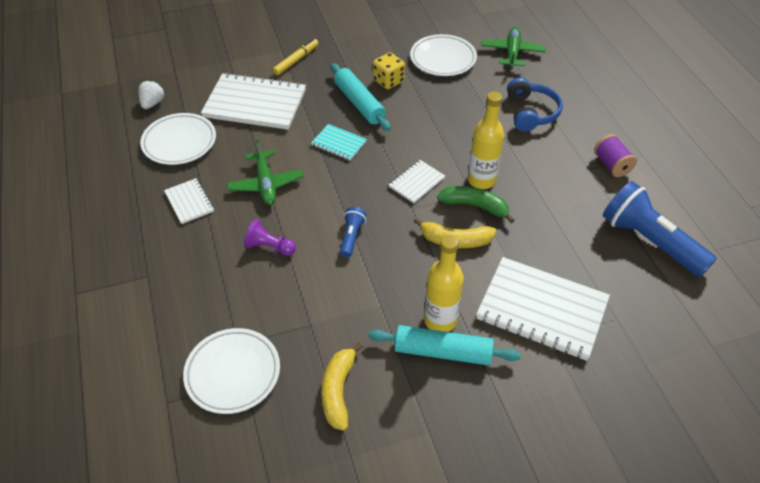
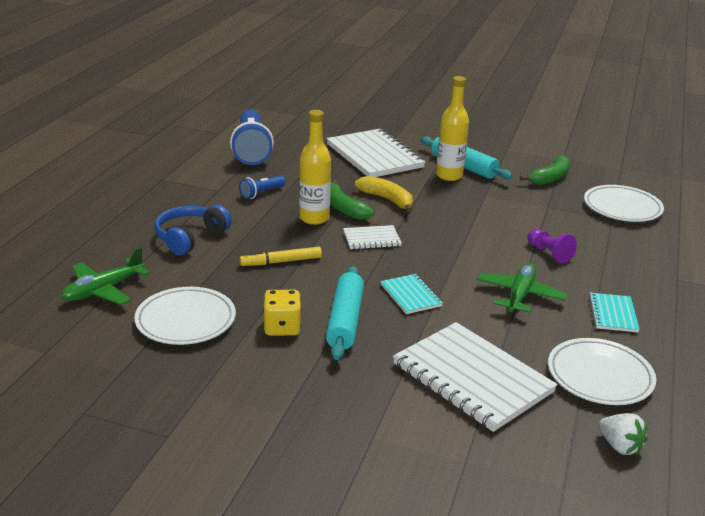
camera: 145 degrees left, 20 degrees down
white strawberry [138,80,165,109] -> white strawberry turned 90 degrees counterclockwise [599,413,648,455]
white notebook [164,178,214,224] -> turquoise notebook [588,293,640,332]
yellow marker [273,38,319,75] -> yellow marker moved to [239,247,322,266]
yellow banana [321,342,363,431] -> green banana [520,155,570,185]
blue flashlight [340,207,367,258] -> blue flashlight moved to [239,176,286,199]
purple spool [594,134,637,177] -> none

